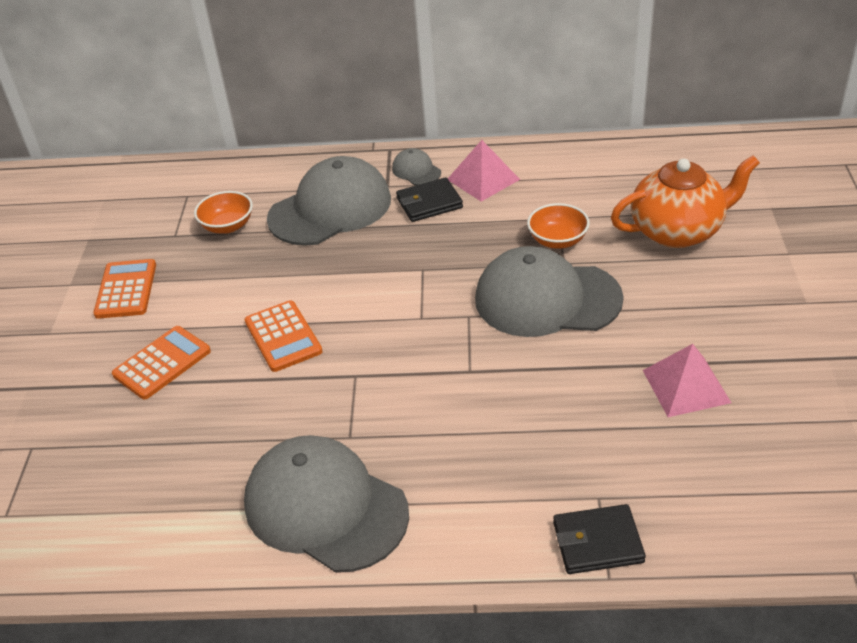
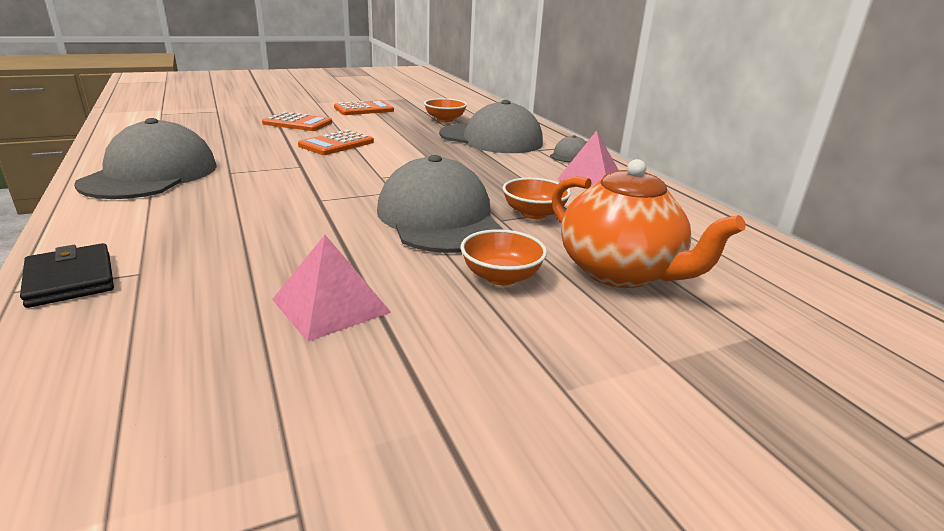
camera: 60 degrees right, 15 degrees down
black wallet [396,177,463,222] -> none
none -> orange bowl [460,229,547,285]

